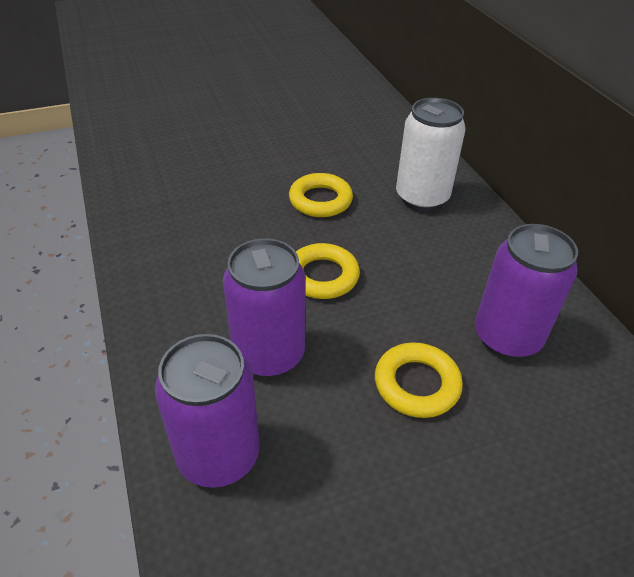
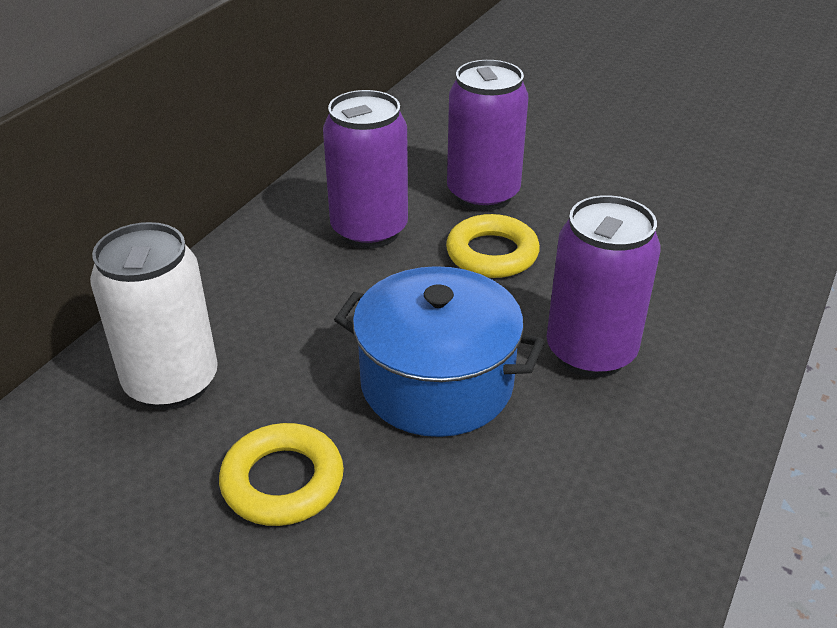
camera: 130 degrees left, 5 degrees down
purple can [155,334,260,488] -> purple can moved to [447,60,529,211]
yellow ring [296,243,360,299] -> blue pot [334,266,545,437]

